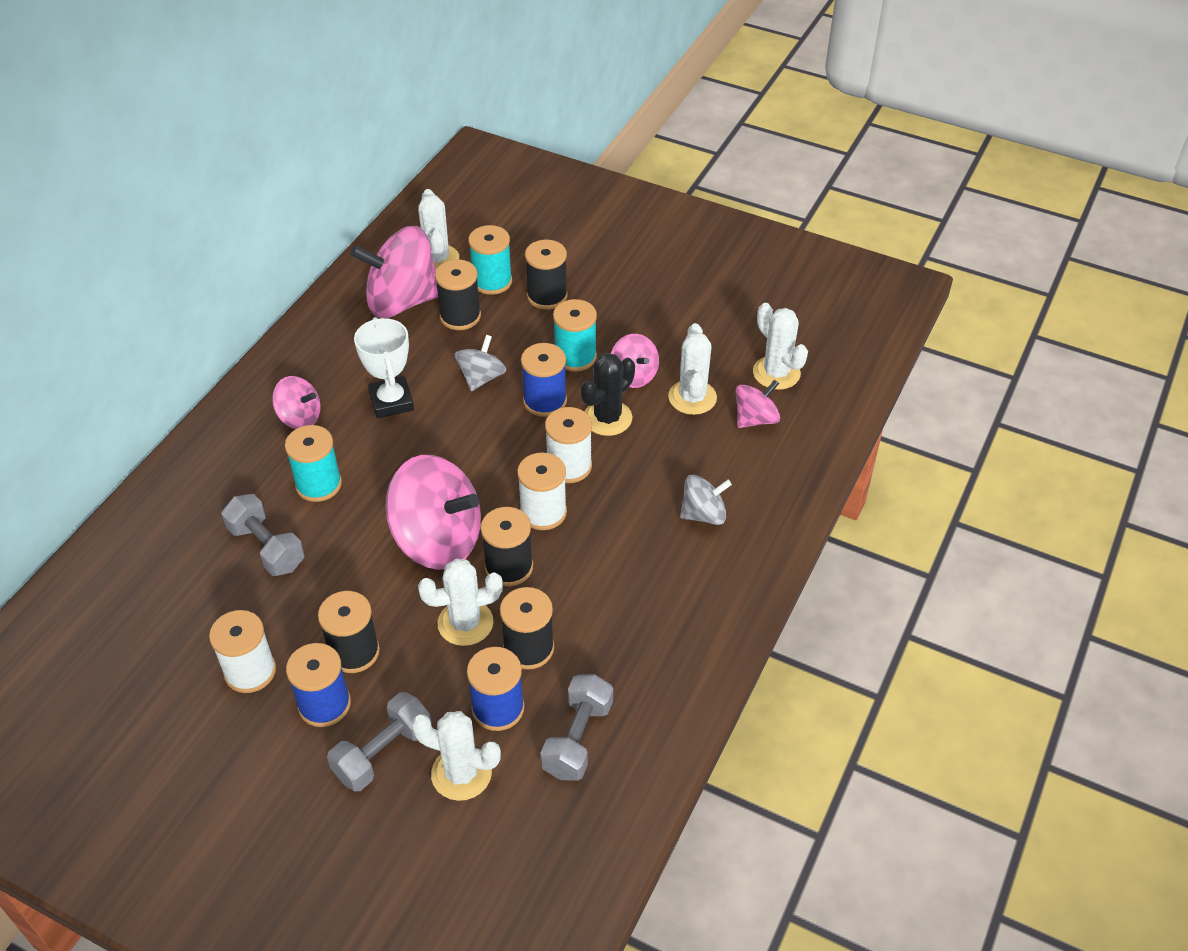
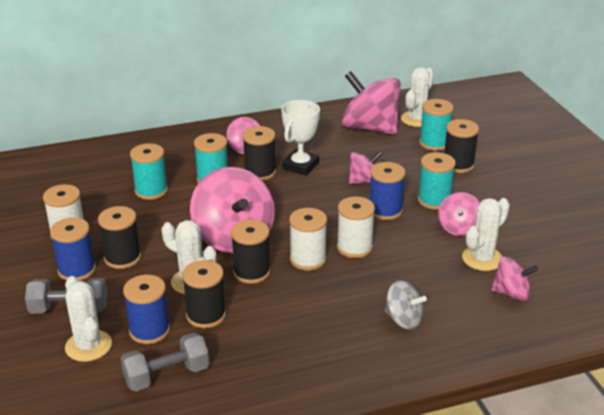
camera: 45 degrees right, 15 degrees down
grey dumbbell [221,494,305,576] -> turquoise spool [130,143,168,200]
black spool [435,260,481,330] -> black spool moved to [243,126,276,181]
grey spinning top [455,335,506,391] -> pink spinning top [349,151,382,184]
black cactus [581,353,635,436] -> none
white cactus [753,303,808,390] -> none

